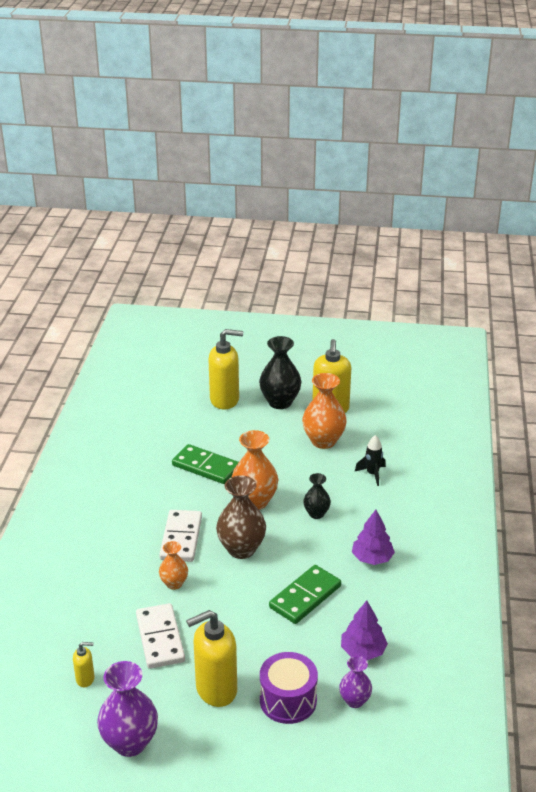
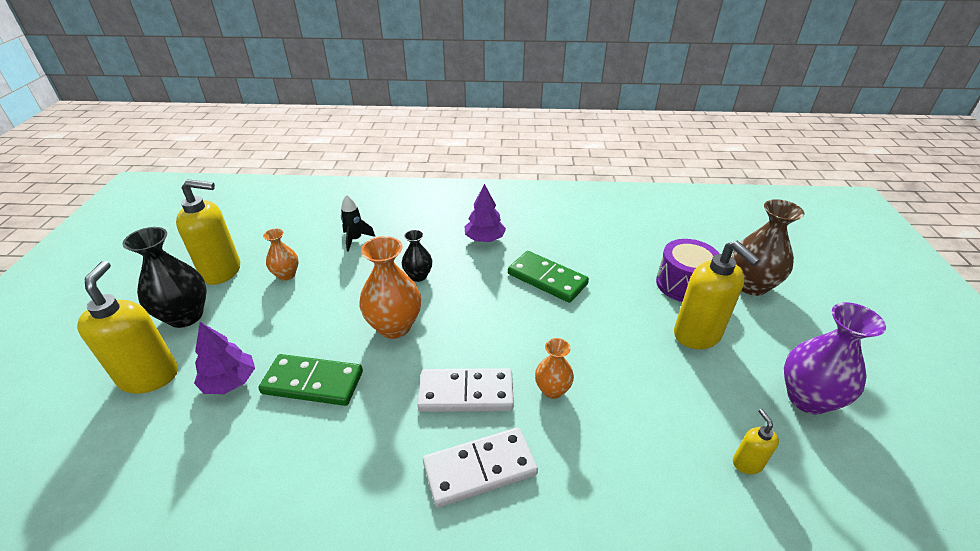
camera: 95 degrees left, 5 degrees up
white domino [136,603,185,669] -> white domino moved to [423,427,538,508]
green domino [172,444,239,484] -> green domino turned 75 degrees clockwise [258,354,363,406]
brown vase [216,475,266,559] -> brown vase moved to [732,199,804,296]
orange vase [302,373,347,449] -> orange vase [263,228,298,281], size x0.57
purple vase [339,656,372,708] -> none
purple tree [341,600,388,660] -> purple tree moved to [194,322,255,394]

